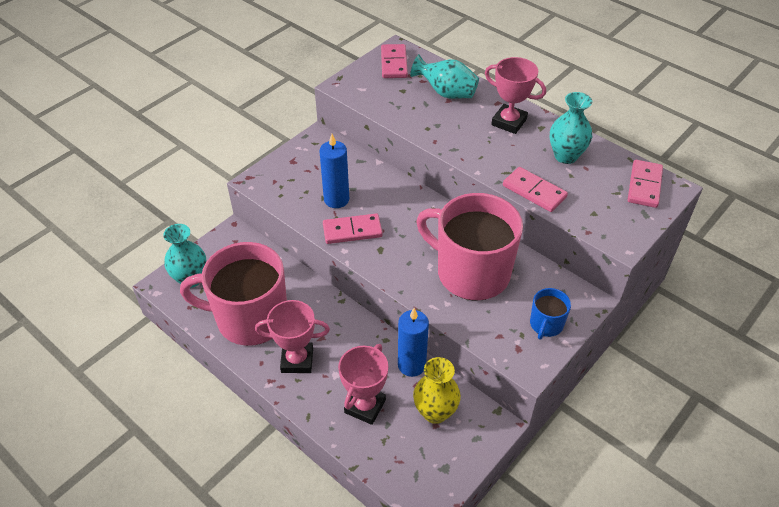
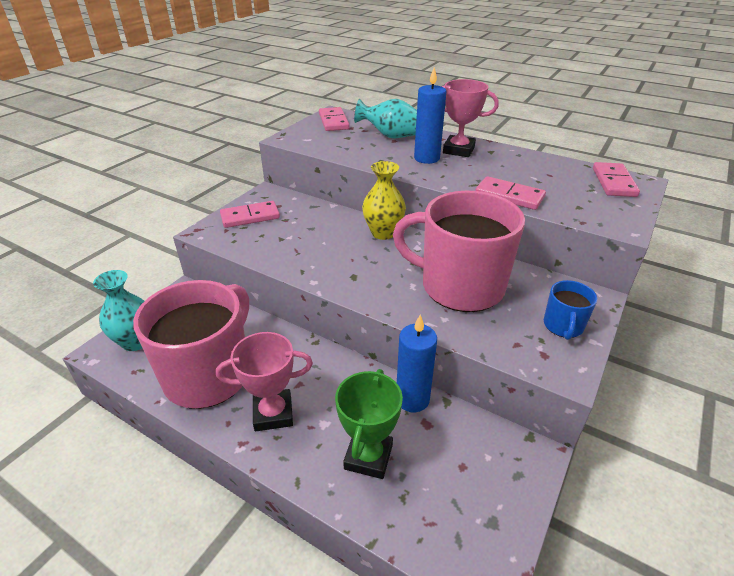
camera: 10 degrees left, 10 degrees down
pink mug [180,242,287,346] -> pink mug turned 120 degrees clockwise [133,280,249,409]
blue candle [319,134,349,208] -> blue candle moved to [414,67,446,164]
pink domino [323,213,383,244] -> pink domino moved to [220,201,280,228]
pink trophy [338,344,388,425] -> green trophy [335,369,403,479]
yellow vase [413,357,461,424] -> yellow vase moved to [362,161,406,240]
turquoise vase [550,92,592,164] -> none

